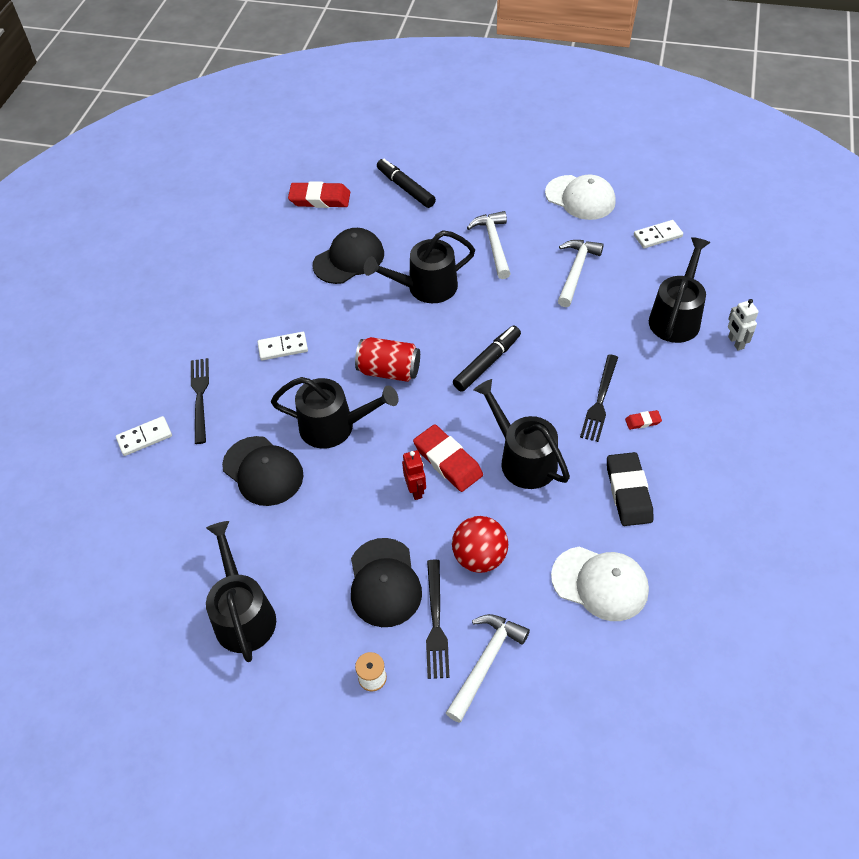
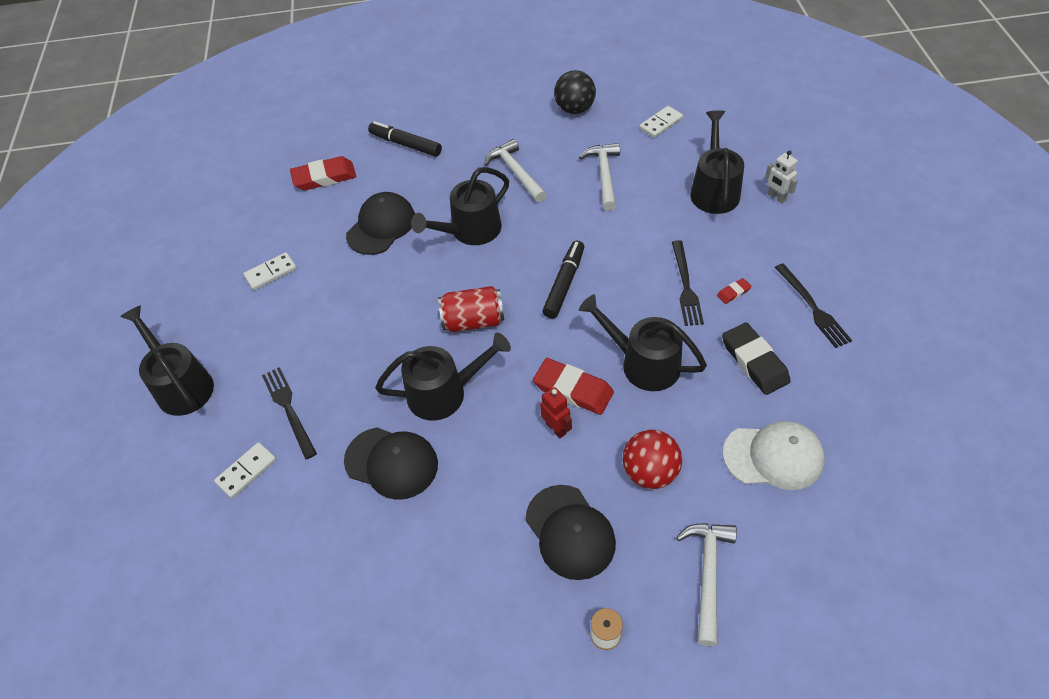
camera: 20 degrees left, 0 degrees up
black watering can [206,521,276,662] -> black watering can moved to [120,305,214,416]
white domino [257,332,308,361] -> white domino moved to [243,252,297,290]
black fork [426,560,450,679] -> black fork moved to [774,263,852,348]
white cap [545,175,616,220] -> black ball [554,70,596,114]

